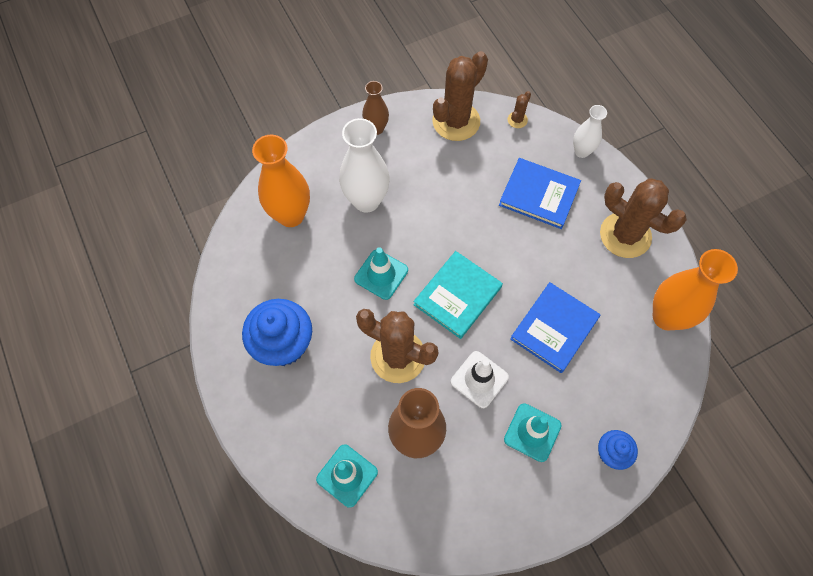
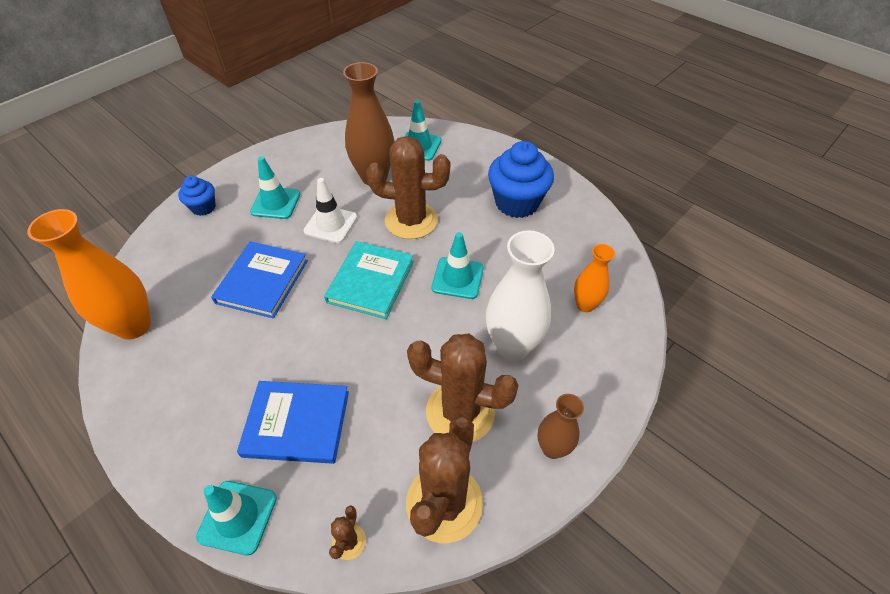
camera: 160 degrees right, 15 degrees down
orange vase [252,135,310,227] -> orange vase [574,244,615,312], size x0.57
white vase [573,105,607,158] -> turquoise traffic cone [196,481,277,555]
brown cactus [600,178,687,258] -> brown cactus moved to [407,334,519,442]

